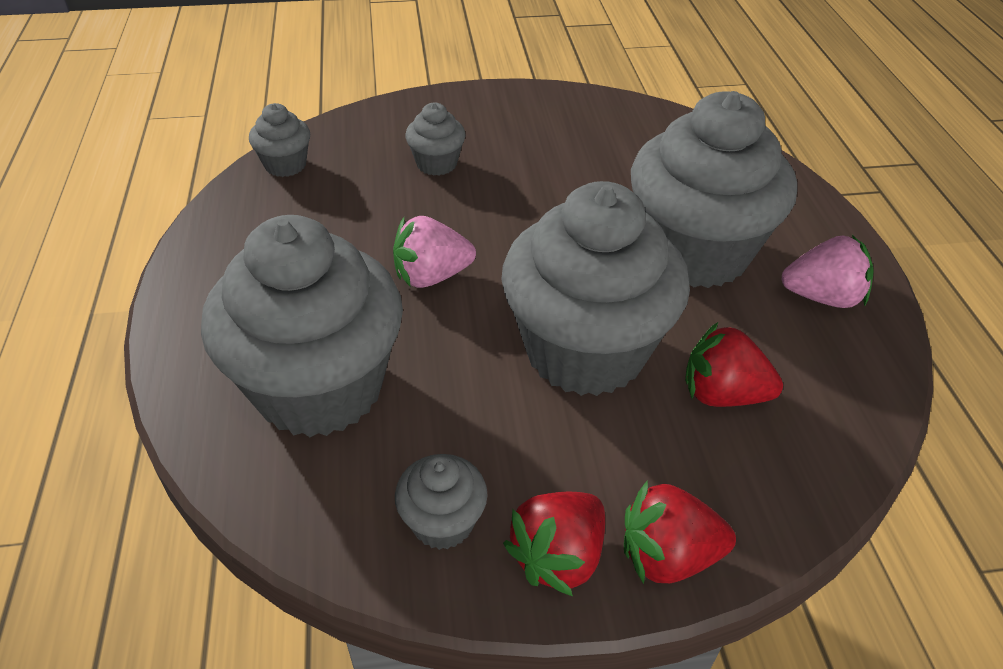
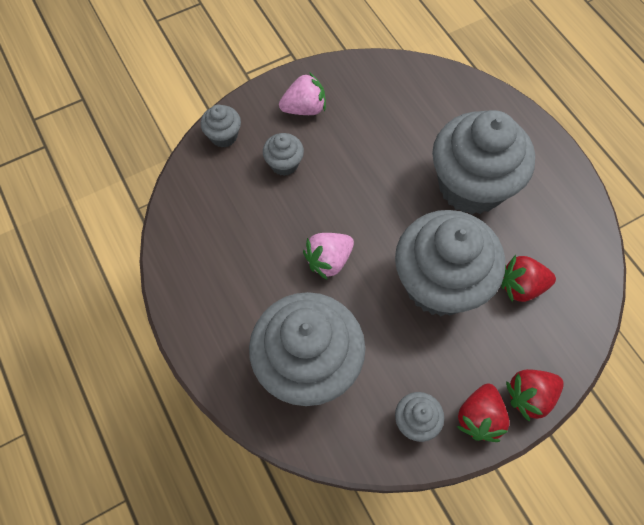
camera: 20 degrees left, 20 degrees up
grey cupcake [249,103,310,177] -> grey cupcake moved to [200,105,241,148]
pink strawberry [781,235,874,308] -> pink strawberry moved to [279,72,326,115]

